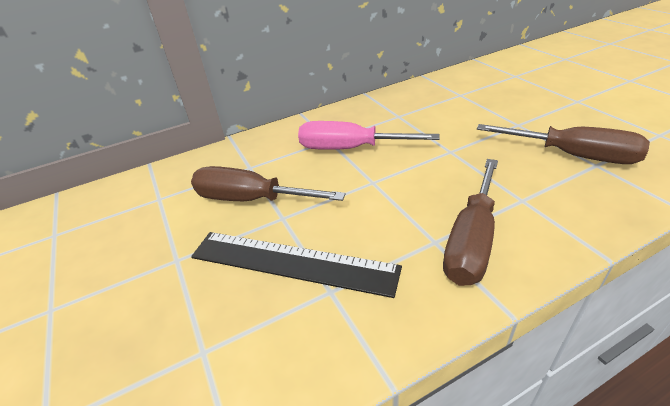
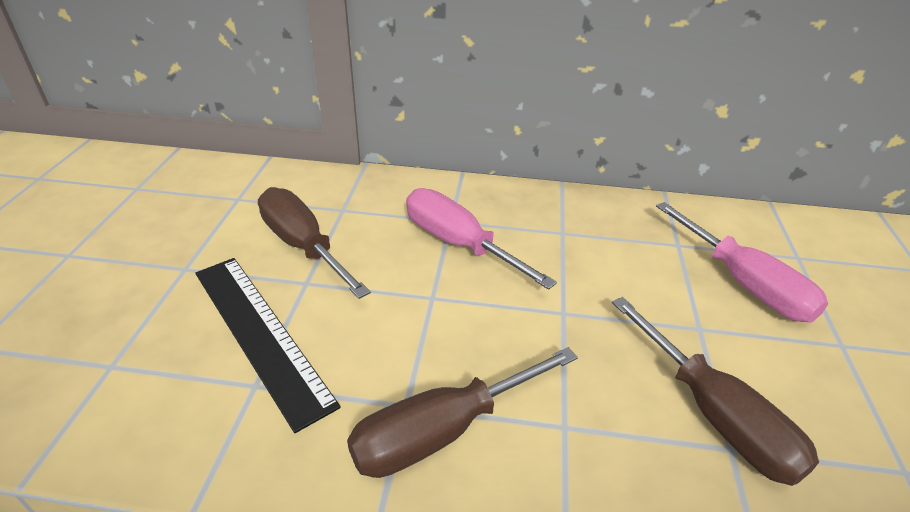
camera: 30 degrees right, 0 degrees up
none -> pink screwdriver [656,202,828,323]

